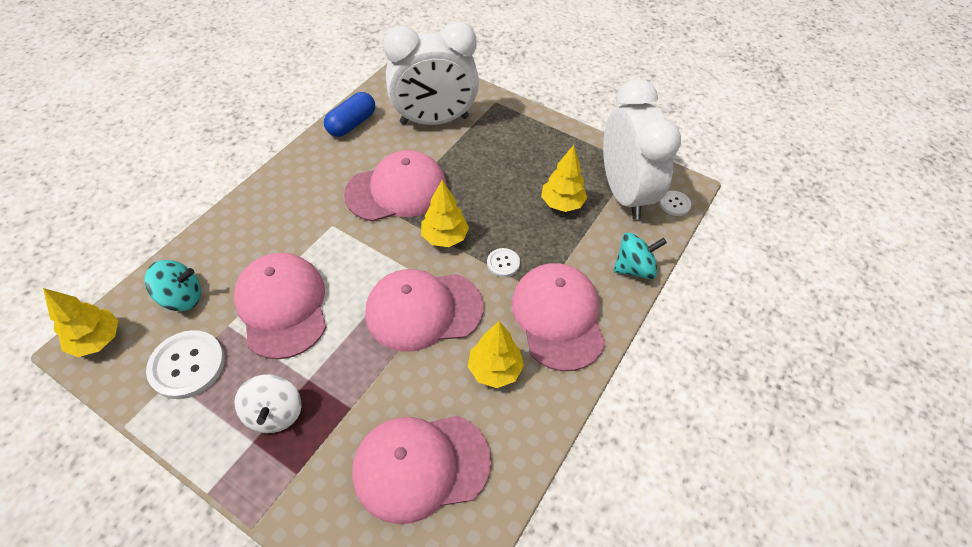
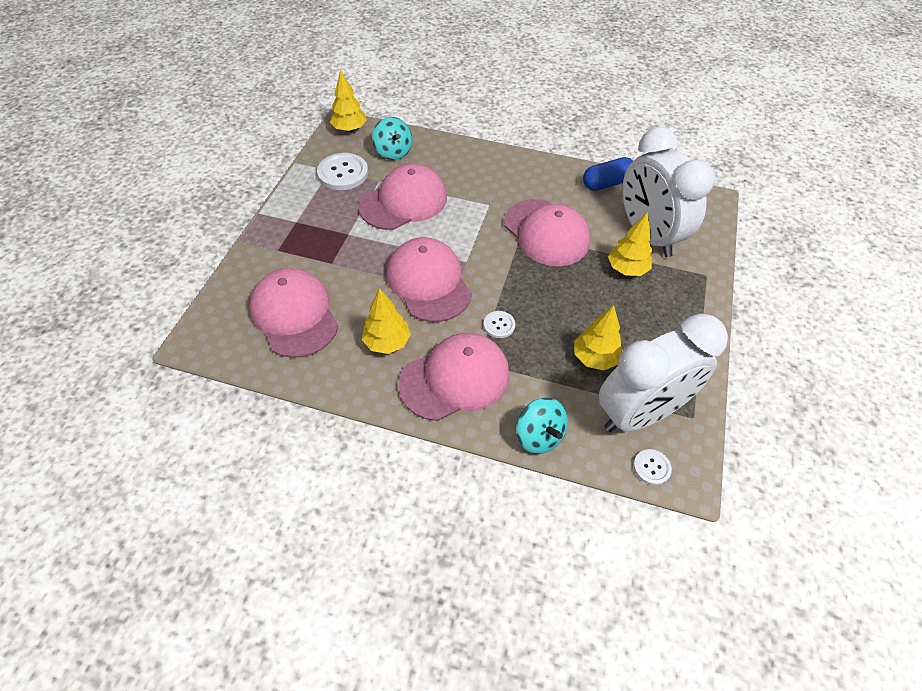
camera: 75 degrees right, 0 degrees up
white spinning top [234,374,302,433] -> none
blue capsule [324,92,375,137] -> blue capsule turned 45 degrees counterclockwise [583,157,633,191]
yellow tree [421,180,469,247] -> yellow tree moved to [608,213,652,276]

